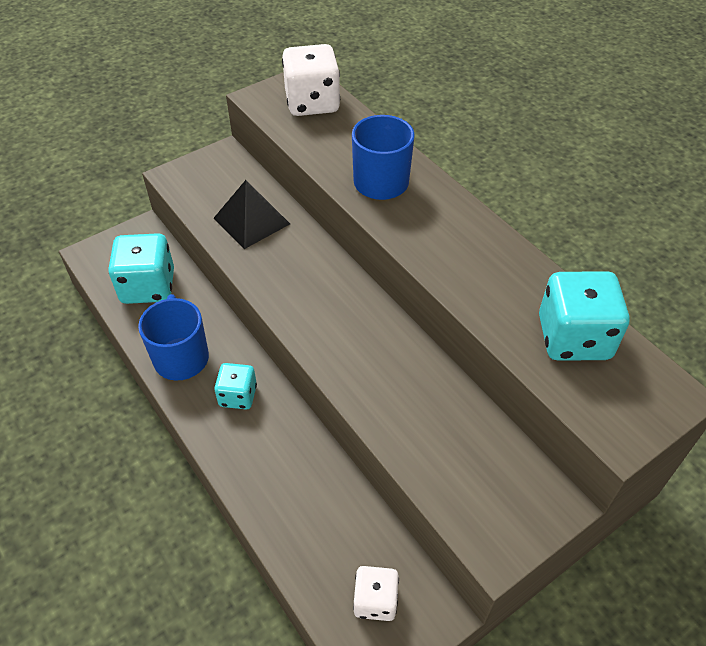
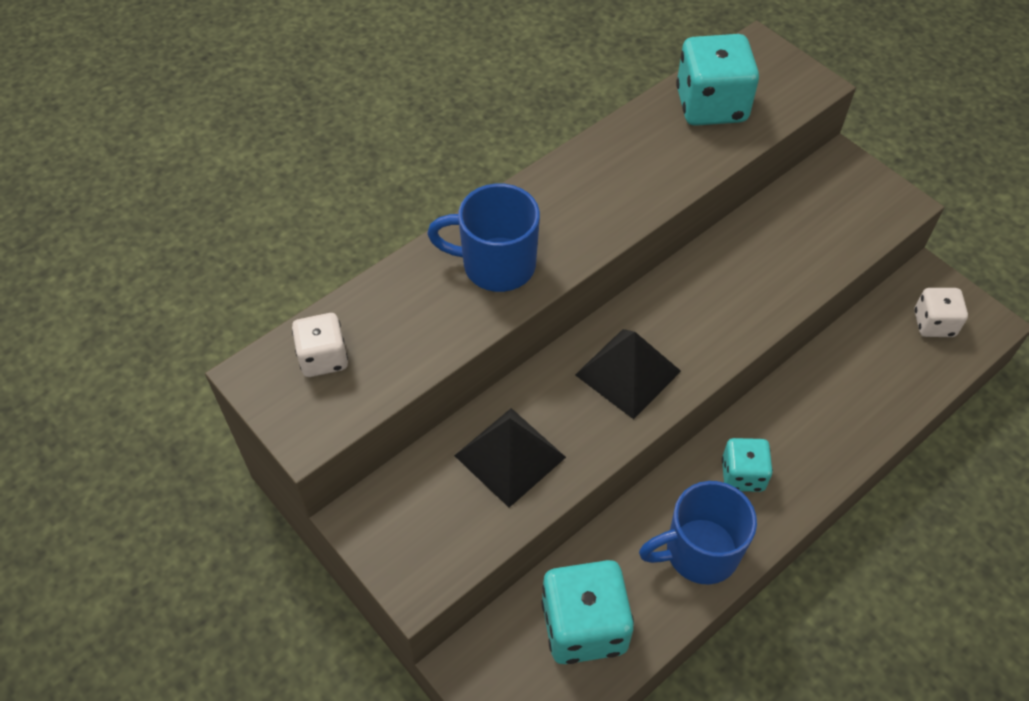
camera: 95 degrees left, 5 degrees up
white dice [282,44,340,116] -> white dice [292,313,348,377], size x0.59
none -> black pyramid [575,329,681,419]

